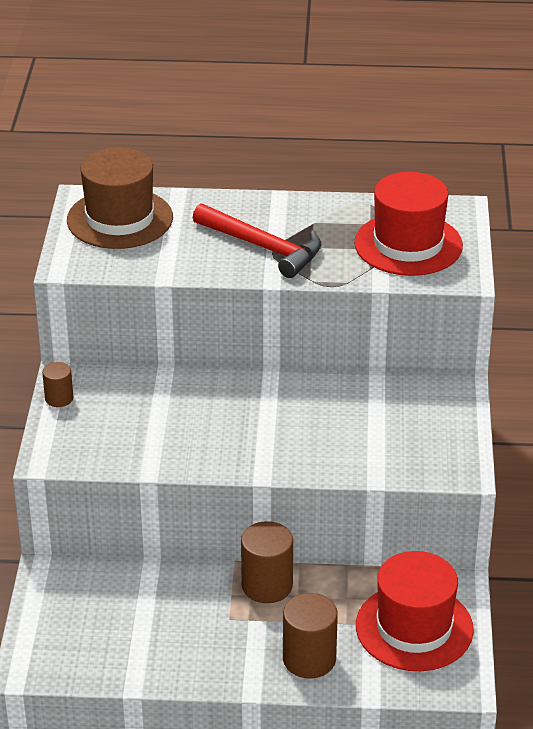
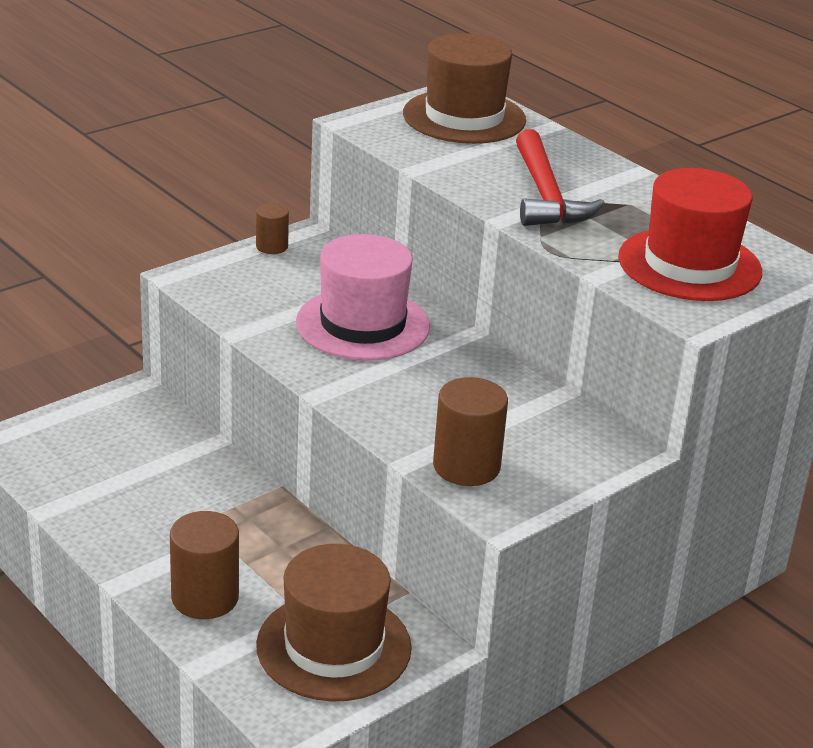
camera: 45 degrees right, 5 degrees down
brown cylinder [241,521,293,603] -> brown cylinder moved to [433,377,508,486]
red hat [356,551,474,671] -> brown hat [256,544,412,702]
none -> pink hat [296,234,430,360]

